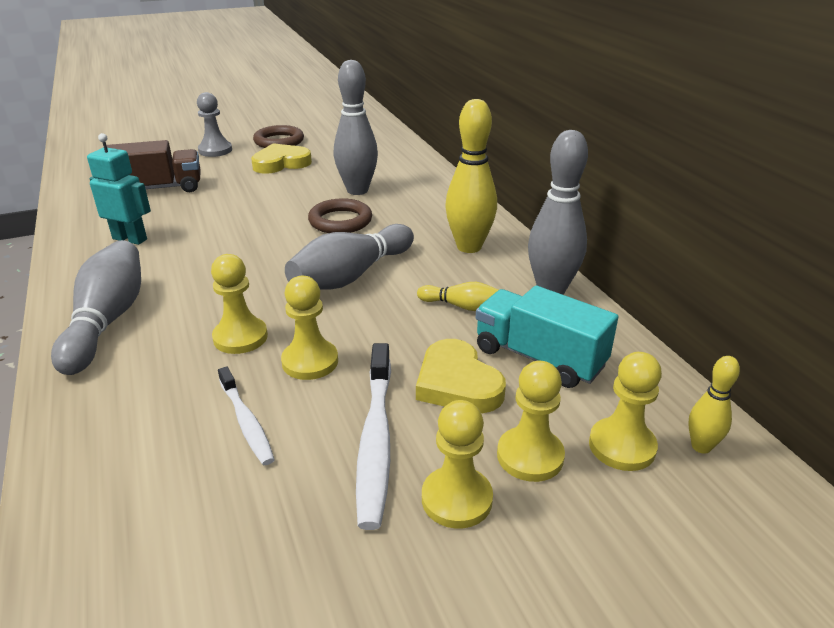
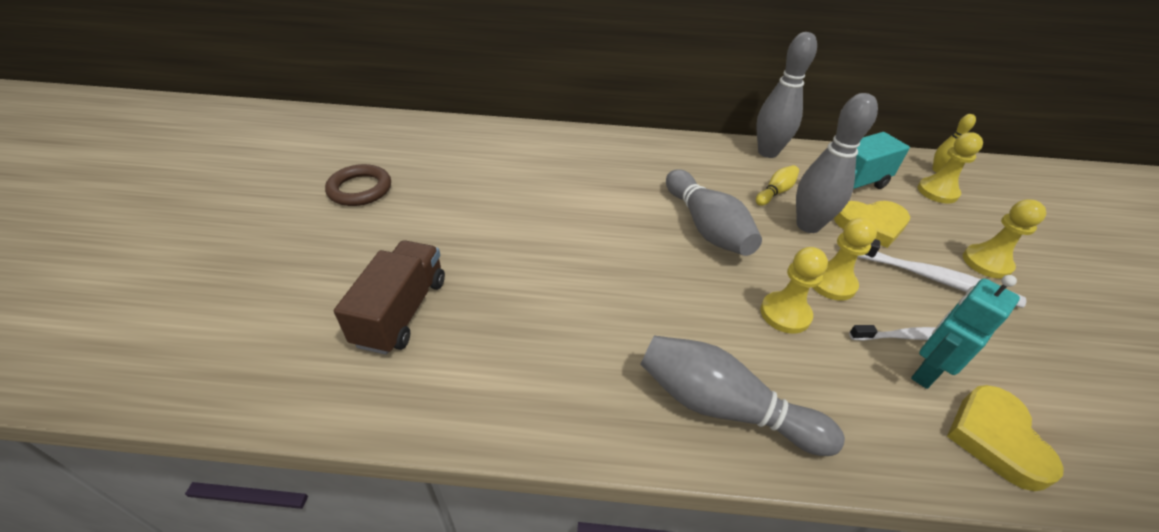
camera: 65 degrees left, 10 degrees up
turquoise robot [87,133,151,245] -> turquoise robot moved to [911,275,1020,389]
grey pawn [197,92,232,157] -> none
yellow heart [251,143,312,174] -> yellow heart moved to [947,385,1064,491]
brown ring [308,198,372,233] -> none
grey bowling pin [334,60,378,195] -> grey bowling pin moved to [796,93,878,233]
yellow bowling pin [445,99,497,253] -> none
yellow pawn [497,361,565,482] -> none

